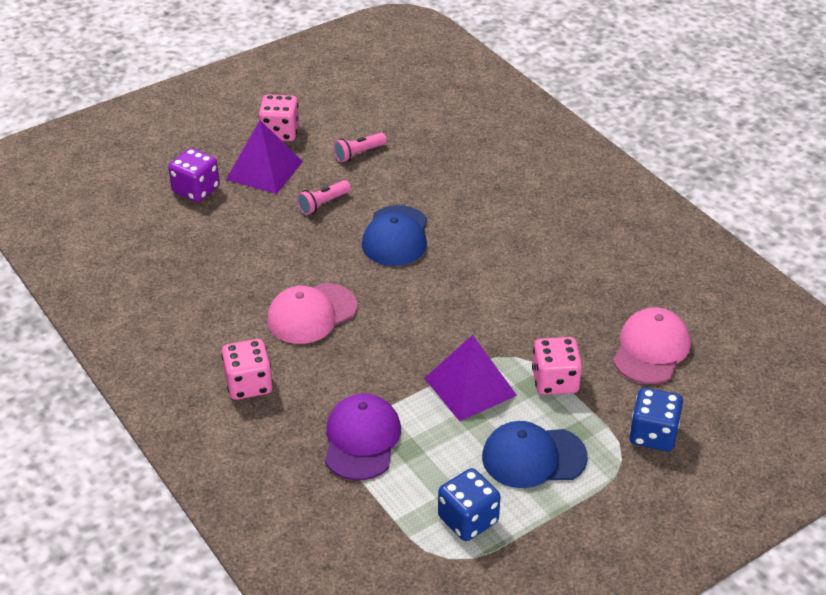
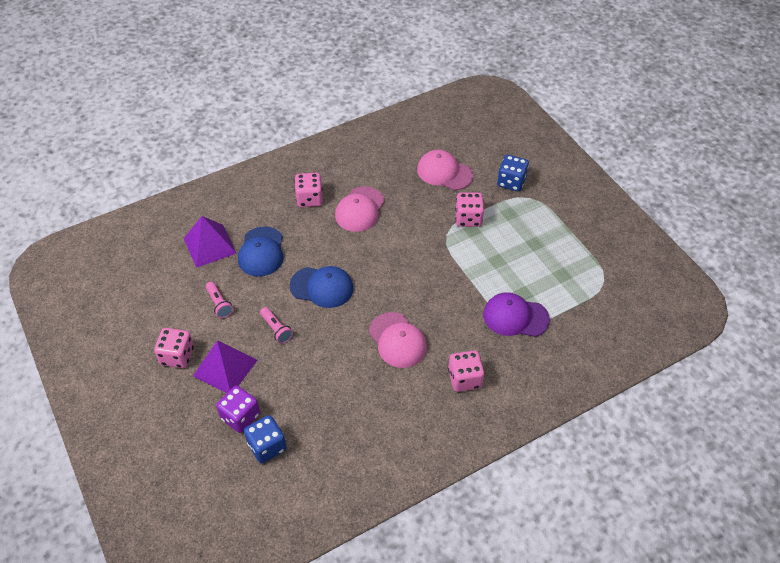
camera: 85 degrees left, 10 degrees up
purple pyramid [424,335,517,421] -> purple pyramid moved to [184,216,237,268]
blue dice [438,468,501,541] -> blue dice moved to [244,415,287,463]
blue cap [482,421,588,488] -> blue cap moved to [238,226,284,277]
none -> pink dice [295,173,323,207]
none -> pink cap [335,186,385,232]

